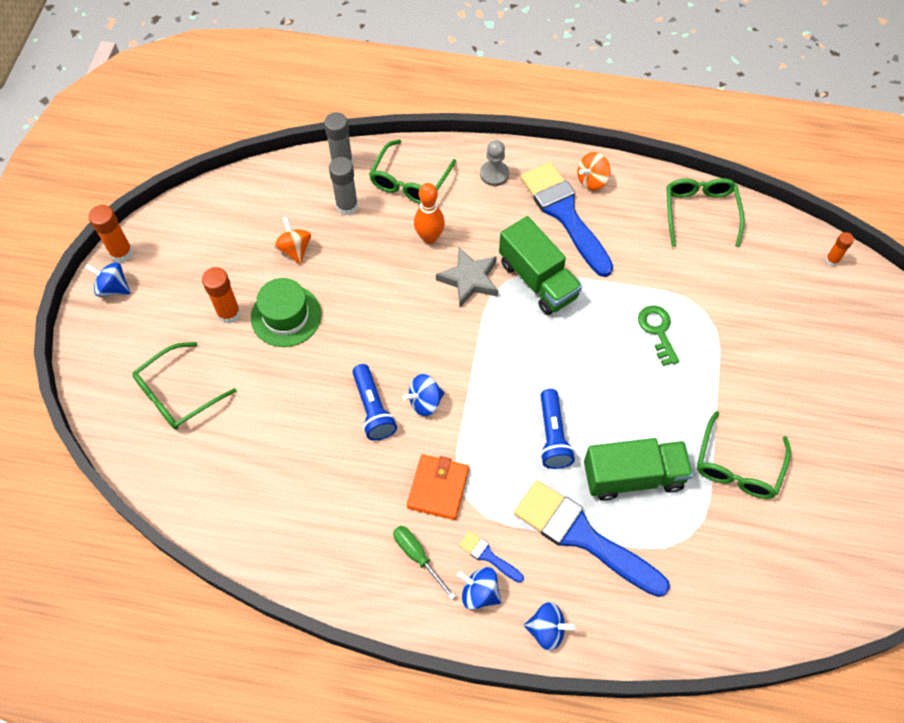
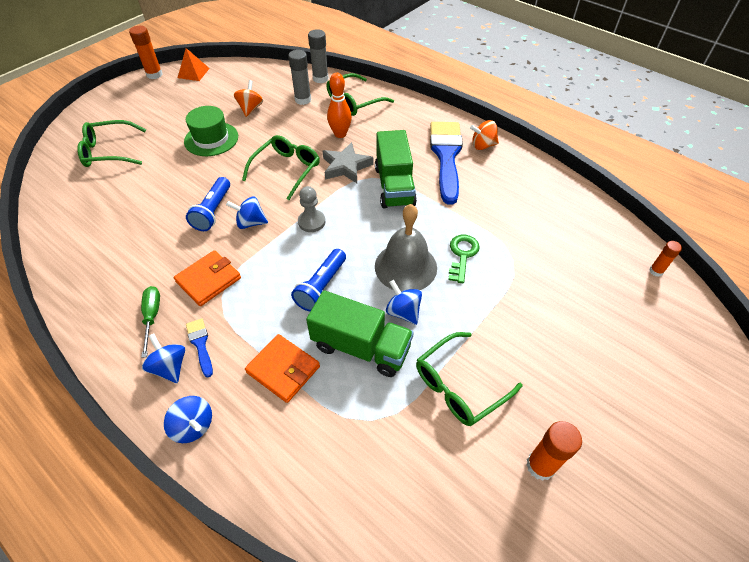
camera: 30 degrees right, 10 degrees down
blue spinning top [85,262,131,297] -> blue spinning top moved to [386,280,422,325]
orange glue stick [202,267,241,324] -> orange glue stick moved to [526,421,582,481]
grey pawn [480,140,509,186] -> grey pawn moved to [298,186,326,232]
blue brush [514,480,670,597] -> orange wallet [245,334,320,403]
green glasses [666,178,744,247] -> green glasses moved to [242,135,320,200]
none -> orange pyramid [178,48,210,81]
none -> grey bell [375,204,437,292]

